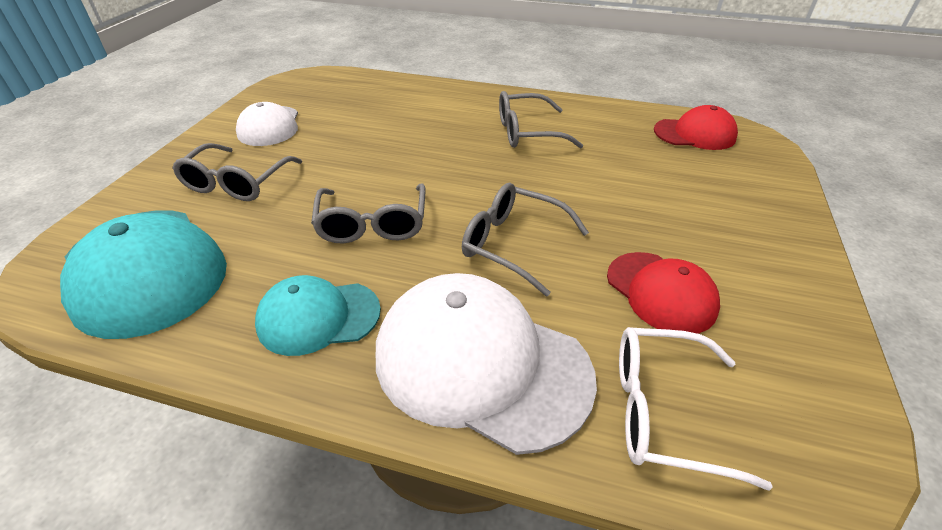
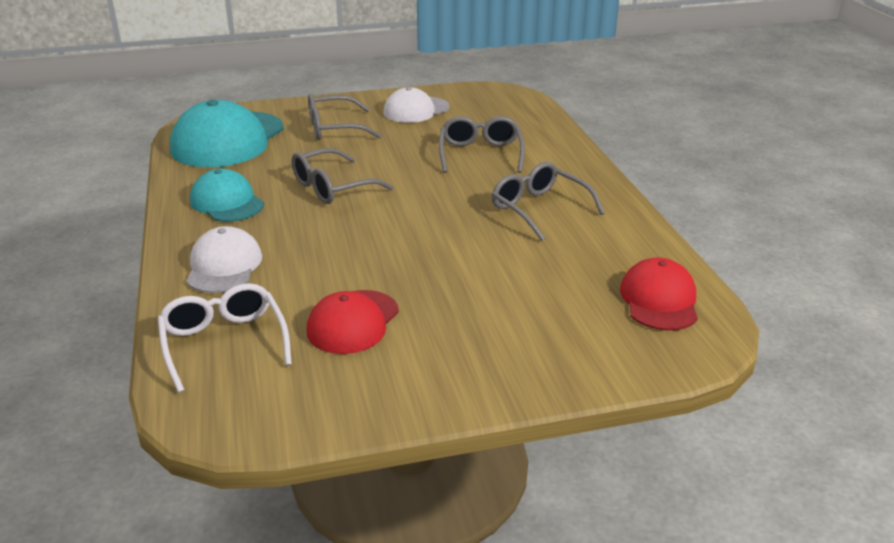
camera: 60 degrees right, 10 degrees down
white cap [376,273,597,455] -> white cap [186,226,262,293], size x0.59
grey glasses [462,183,589,296] -> grey glasses moved to [439,116,525,173]
red cap [654,105,738,150] -> red cap turned 150 degrees counterclockwise [620,257,698,331]

